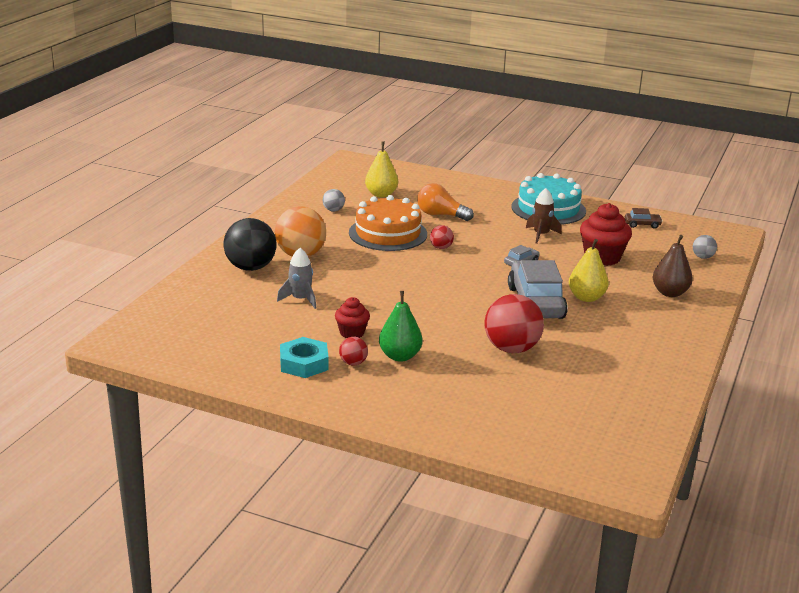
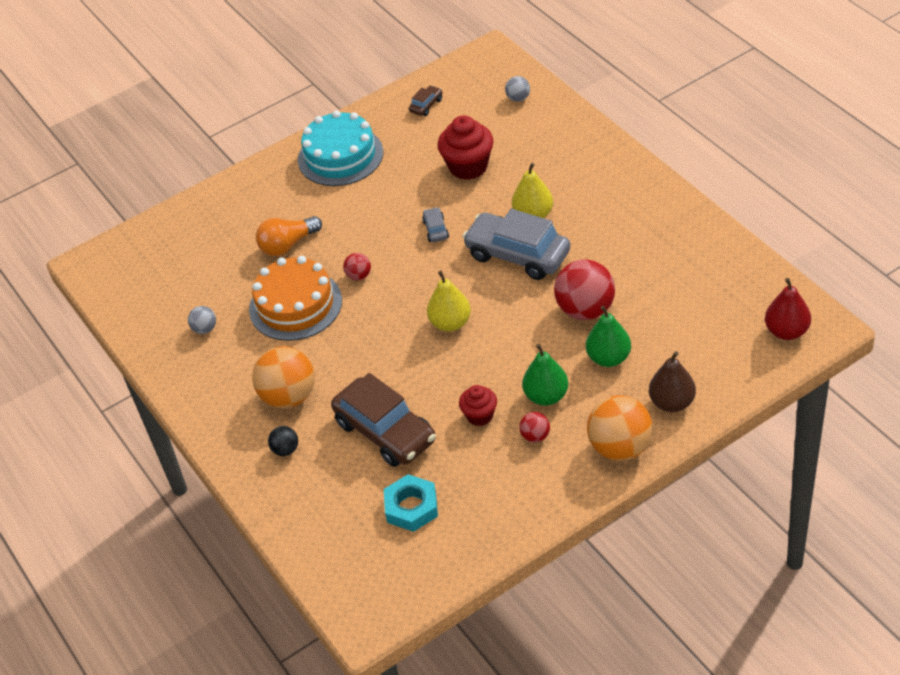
camera: 50 degrees left, 20 degrees up
black ball [223,218,277,271] -> black ball [268,426,298,456], size x0.48
grey rocket [277,248,316,309] -> brown car [331,373,436,467]
turquoise nut [280,337,329,378] -> turquoise nut moved to [384,474,438,532]
yellow pear [365,141,398,197] -> yellow pear moved to [427,271,471,332]
brown rocket [526,188,562,244] -> none
brown pear [653,235,693,297] -> brown pear moved to [649,351,696,412]
none -> green pear [586,306,631,367]
none -> orange ball [587,395,653,461]
none -> red pear [765,278,811,340]

